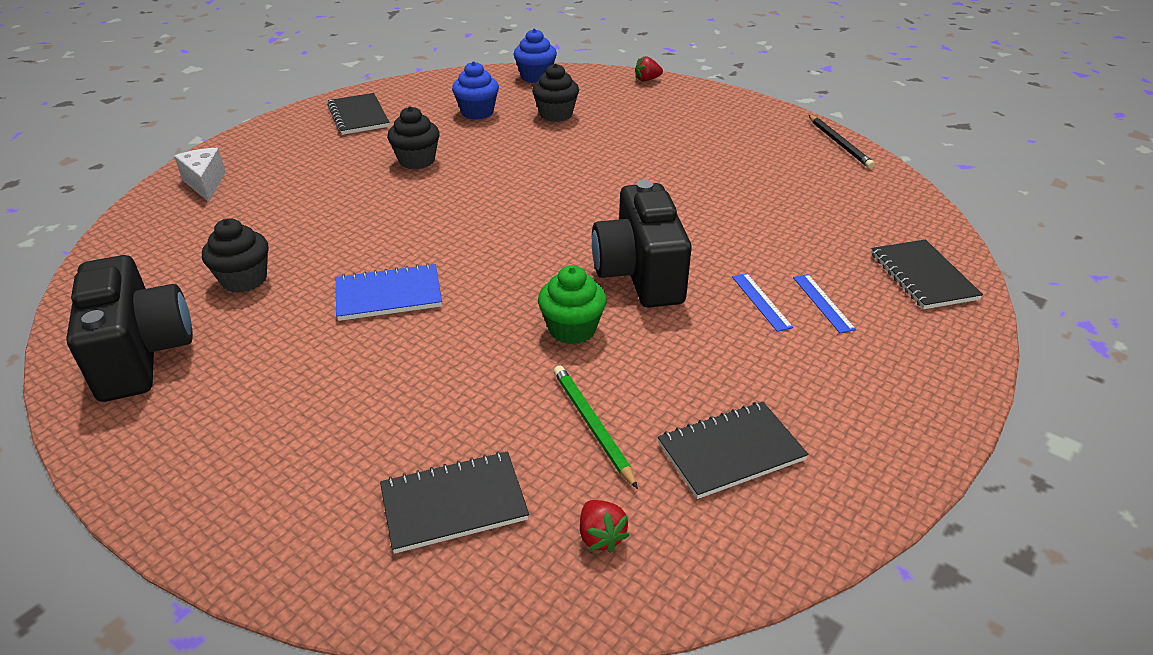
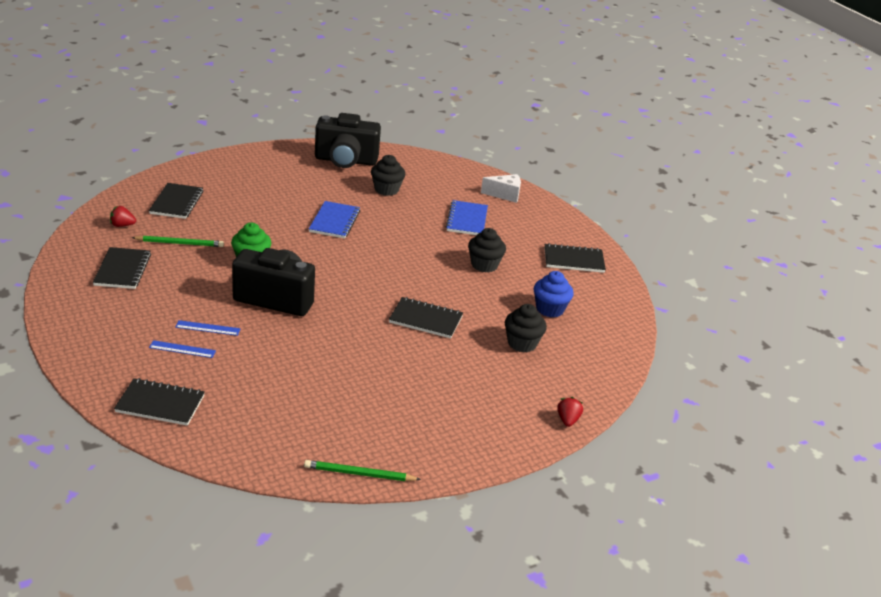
camera: 110 degrees right, 5 degrees down
blue cupcake [513,29,557,83] -> none
black pencil [809,115,875,169] -> green pencil [304,460,421,481]
none -> black notebook [389,297,463,338]
none -> blue notebook [446,200,488,235]

